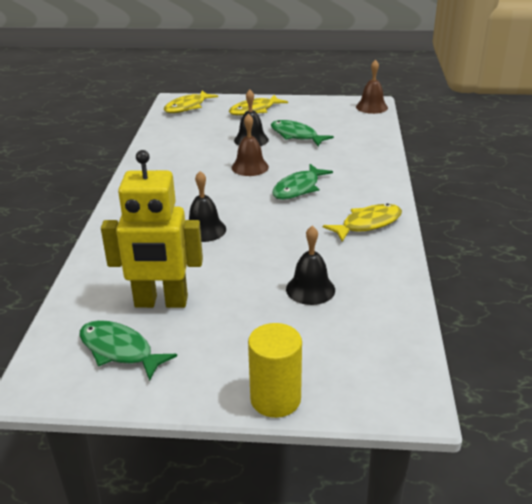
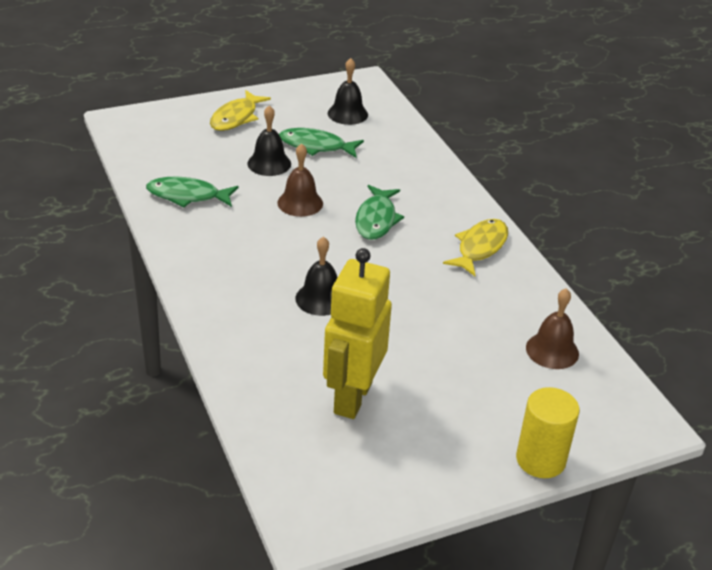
camera: 30 degrees left, 5 degrees up
green fish [79,320,177,381] -> green fish moved to [146,176,239,207]
yellow robot [101,150,203,308] -> yellow robot turned 135 degrees clockwise [323,248,392,419]
yellow fish [164,90,218,113] -> none
black bell [286,226,335,305] -> black bell moved to [328,58,368,125]
brown bell [356,60,388,114] -> brown bell moved to [526,288,579,369]

